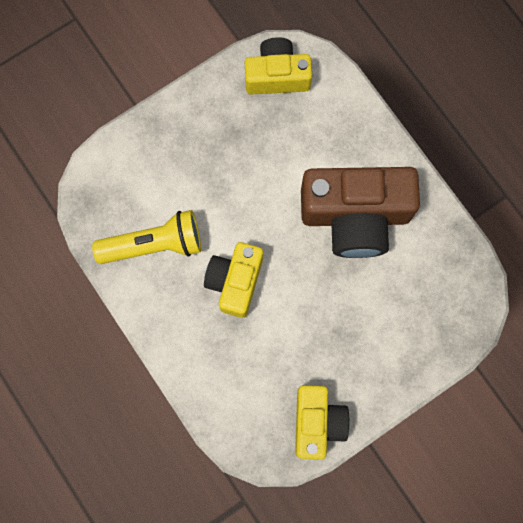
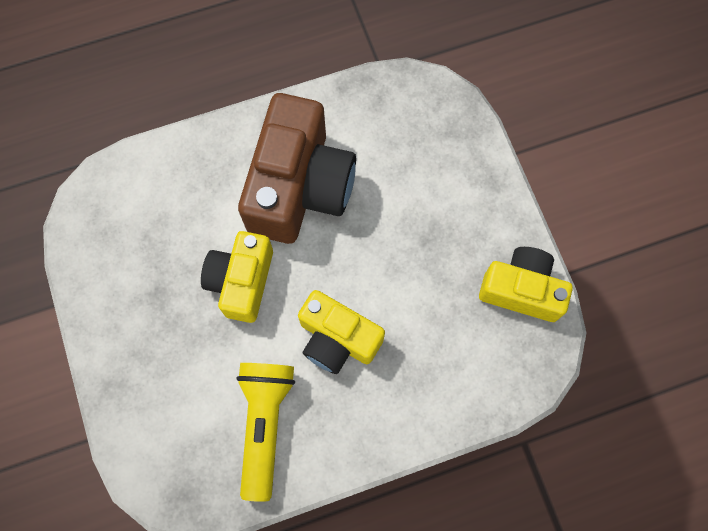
camera: 75 degrees left, 5 degrees down
yellow camera [245,37,312,94] -> yellow camera moved to [201,231,273,323]

